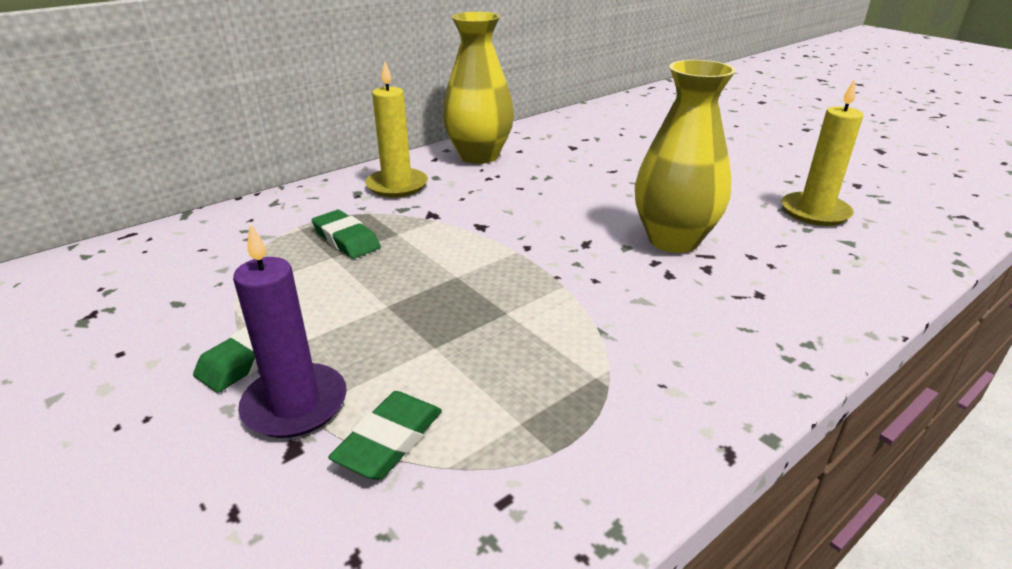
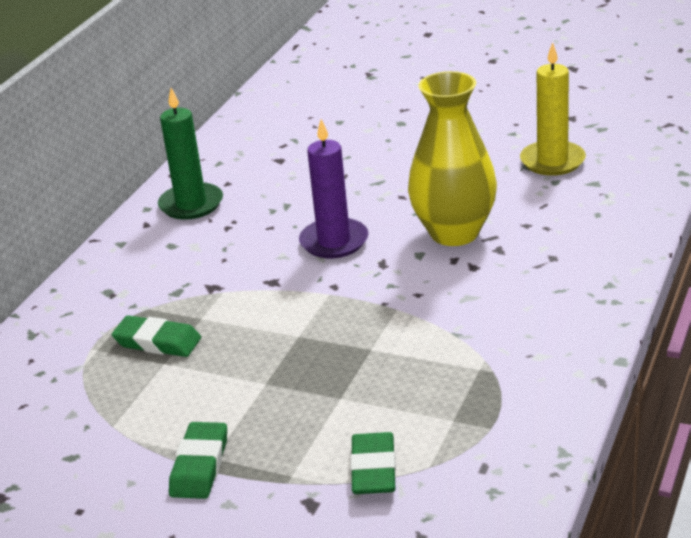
camera: 25 degrees left, 0 degrees up
purple candle [233,223,347,438] -> purple candle moved to [299,119,369,258]
yellow candle [365,61,428,198] -> none
yellow vase [442,12,514,164] -> green candle [158,88,223,220]

